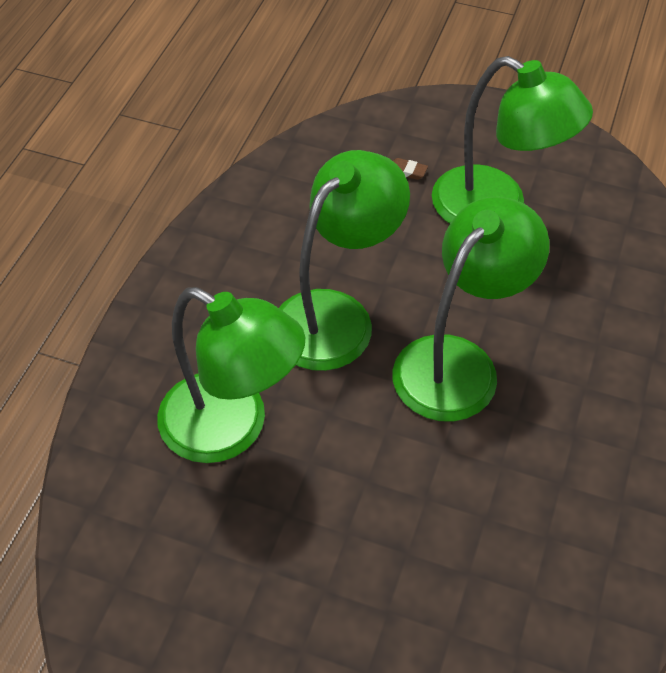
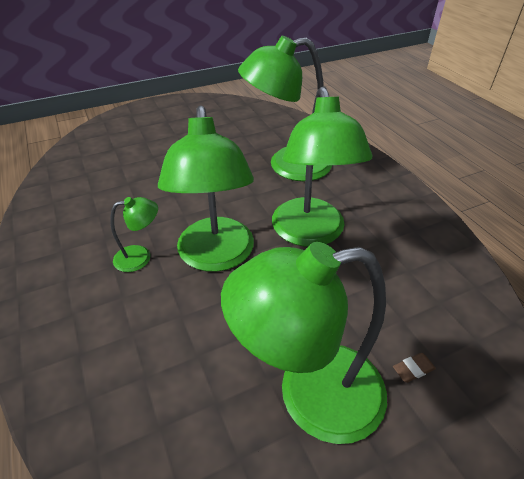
camera: 135 degrees right, 10 degrees down
none -> green lamp [110,197,158,272]

